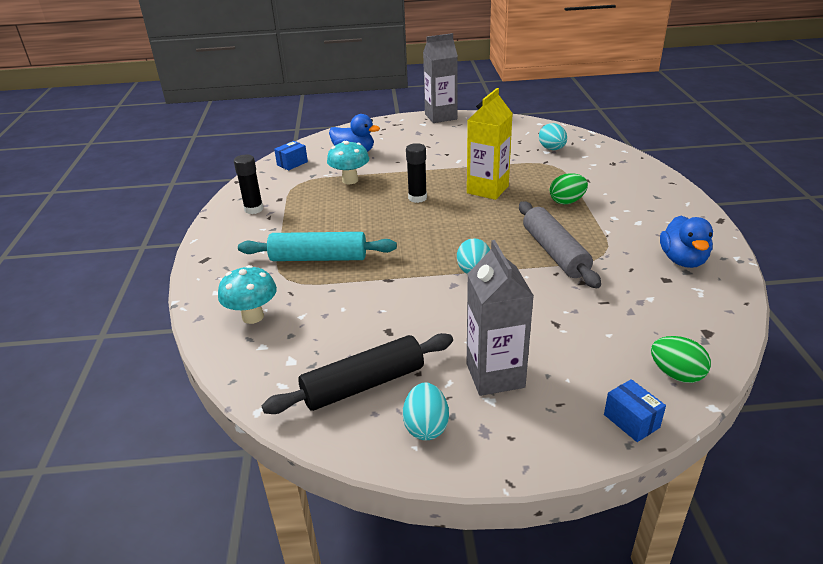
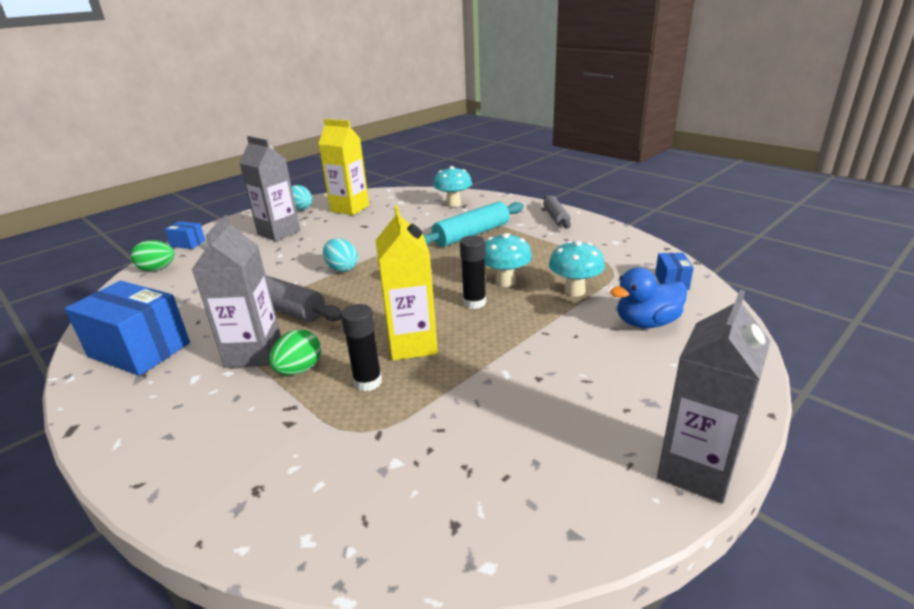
camera: 140 degrees right, 5 degrees down
black glue stick [234,155,263,214] -> black glue stick moved to [341,304,382,392]
black rolling pin [262,333,453,414] -> yellow carton [318,119,369,215]
turquoise egg [539,123,567,150] -> none
blue duck [660,216,713,268] -> blue box [65,281,190,376]
none -> grey carton [192,215,281,368]
none -> turquoise mushroom [485,233,532,287]
none -> grey rolling pin [543,195,571,229]

